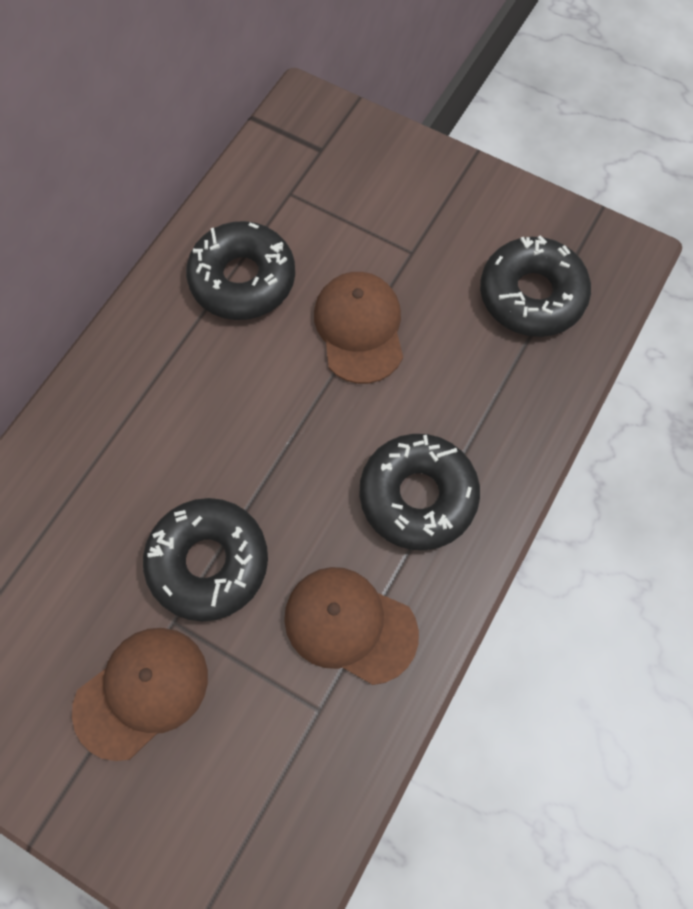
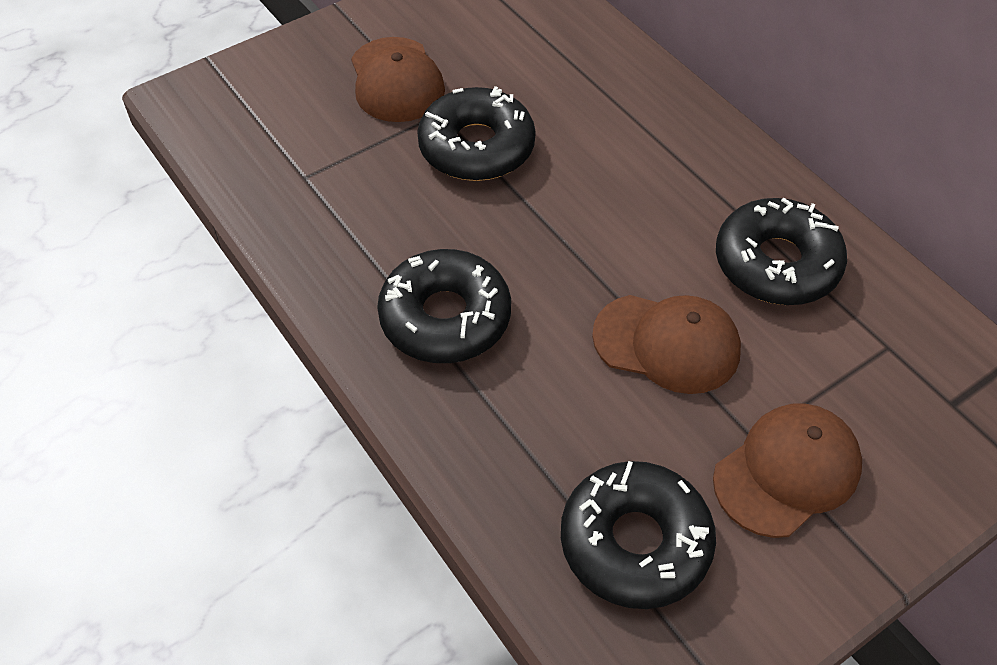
camera: 115 degrees right, 15 degrees down
brown cap [284,567,419,685] -> brown cap moved to [713,403,862,538]

